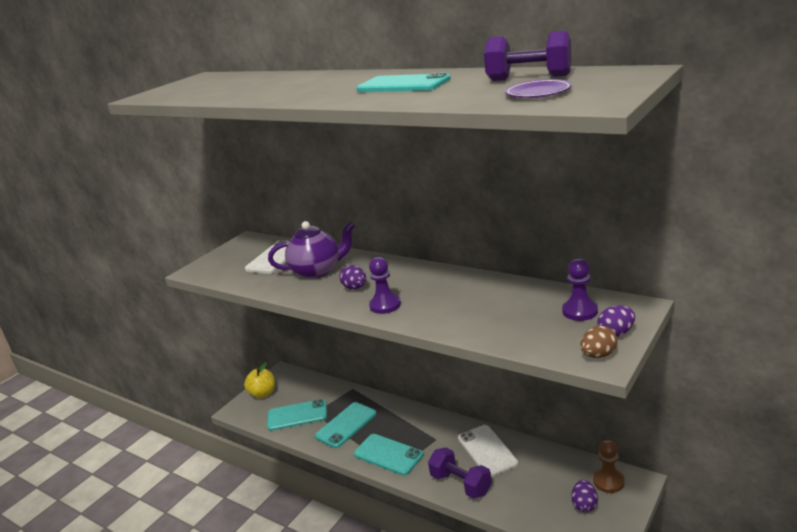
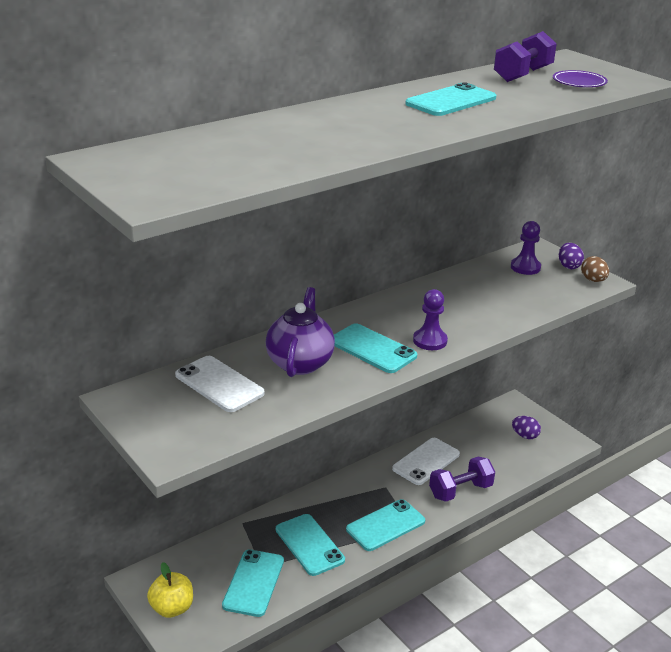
camera: 75 degrees left, 5 degrees up
purple egg [339,265,366,289] -> turquoise phone [334,323,417,373]
white phone [458,425,518,477] -> white phone turned 45 degrees counterclockwise [392,438,460,485]
brown pawn [593,440,625,493] -> none

